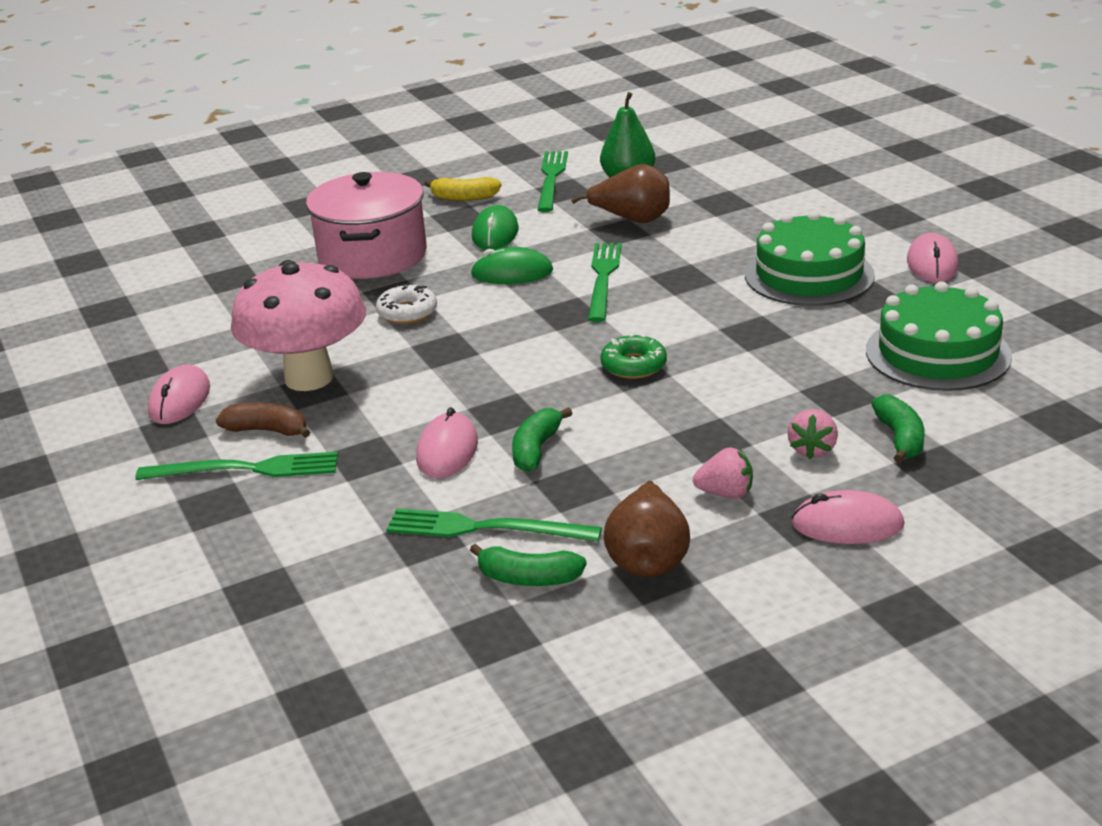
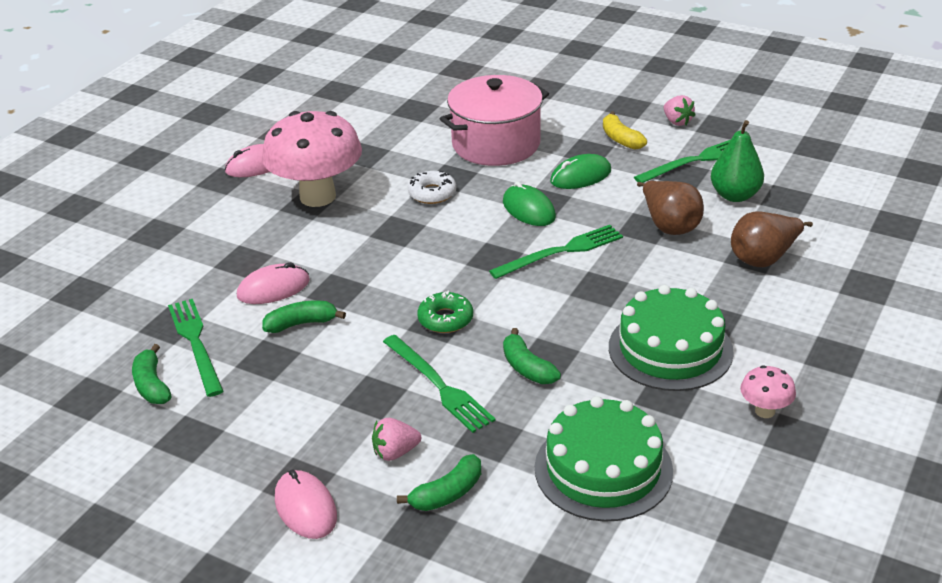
camera: 55 degrees right, 5 degrees up
green fork [135,452,338,480] -> green fork moved to [383,335,496,433]
brown banana [216,402,310,438] -> none
brown pear [604,480,690,577] -> brown pear moved to [731,211,813,267]
pink strawberry [693,447,753,498] -> pink strawberry moved to [664,95,695,126]
pink mouse [907,233,959,282] -> pink mushroom [740,365,796,418]
none -> green banana [503,328,561,384]

